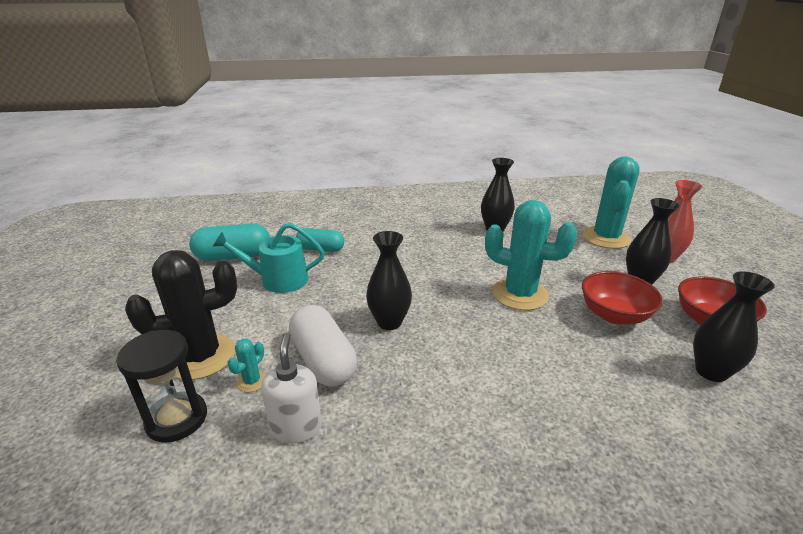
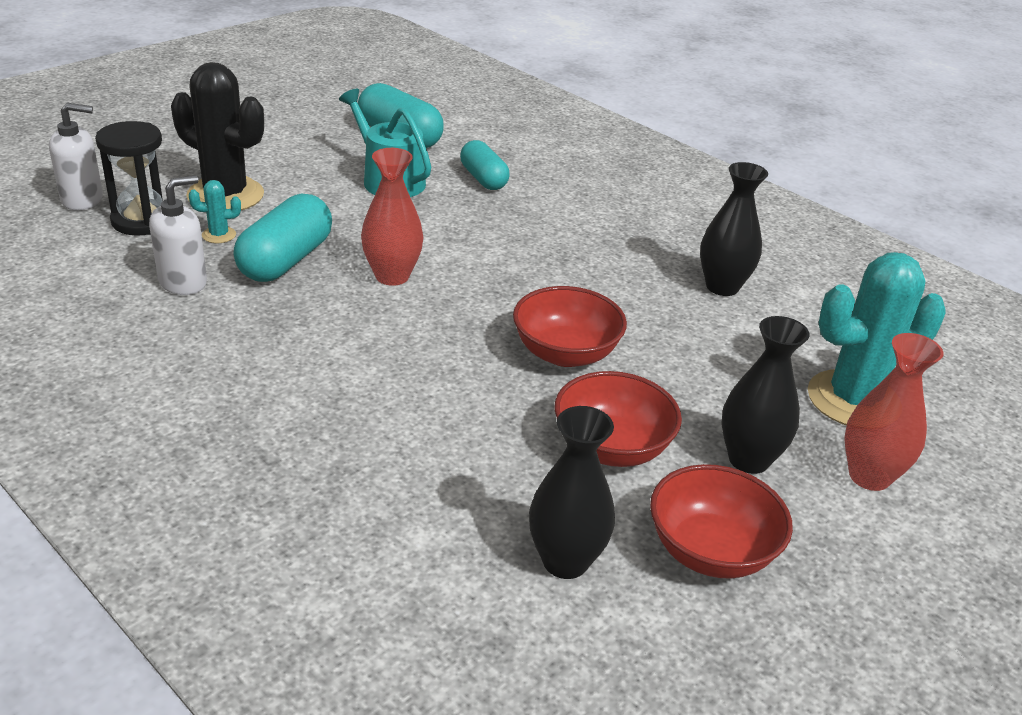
camera: 50 degrees right, 5 degrees up
white capsule [289,305,357,387] -> turquoise capsule [233,194,332,282]
black vase [366,231,412,330] -> red vase [361,148,423,286]
turquoise cactus [485,200,577,310] -> red bowl [513,286,627,367]
none -> white soap dispenser [49,103,103,210]

